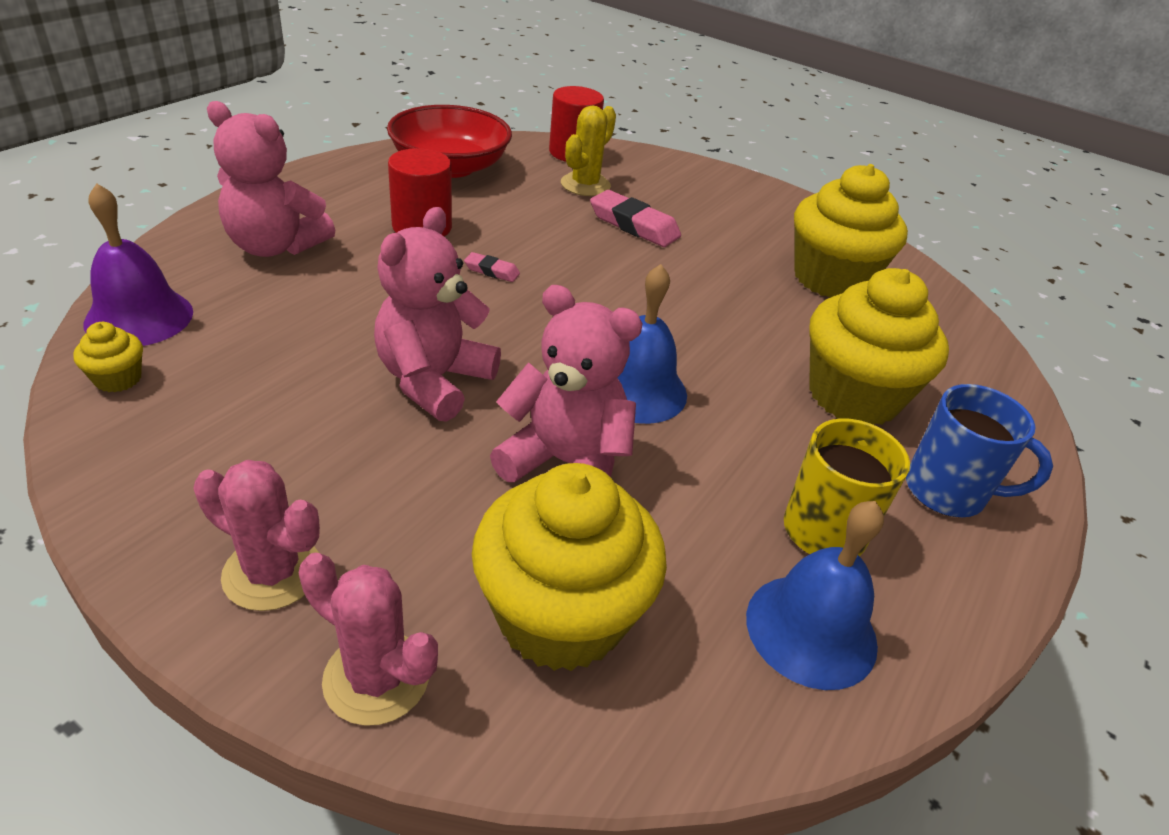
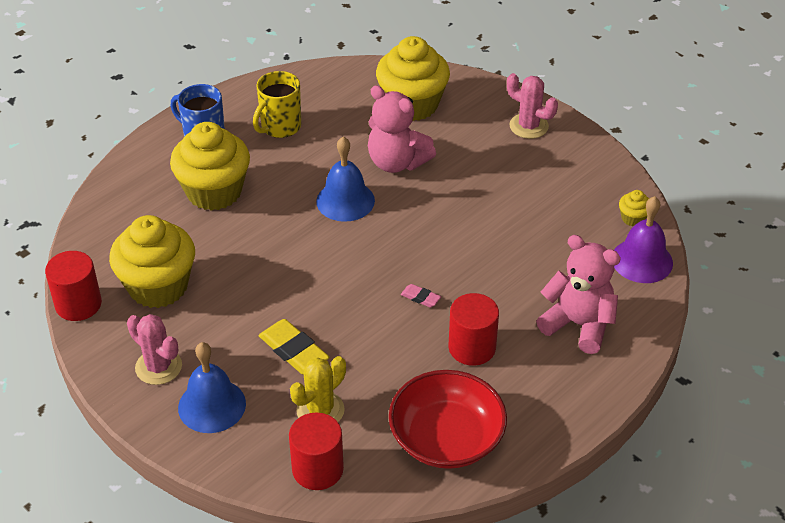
camera: 165 degrees left, 5 degrees up
pink cactus [299,552,438,726] -> pink cactus moved to [127,314,182,385]
pink teddy bear [374,207,501,422] -> none
pink eraser [590,190,681,247] -> yellow eraser [259,319,329,374]
blue bell [746,501,884,690] -> blue bell moved to [178,342,246,433]
none -> red cylinder [45,251,102,321]

